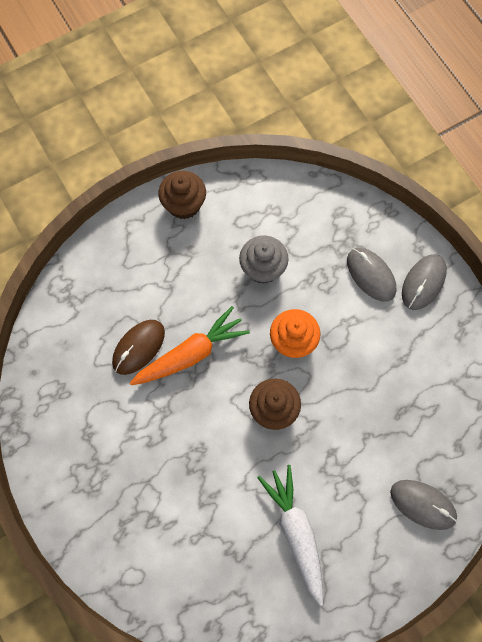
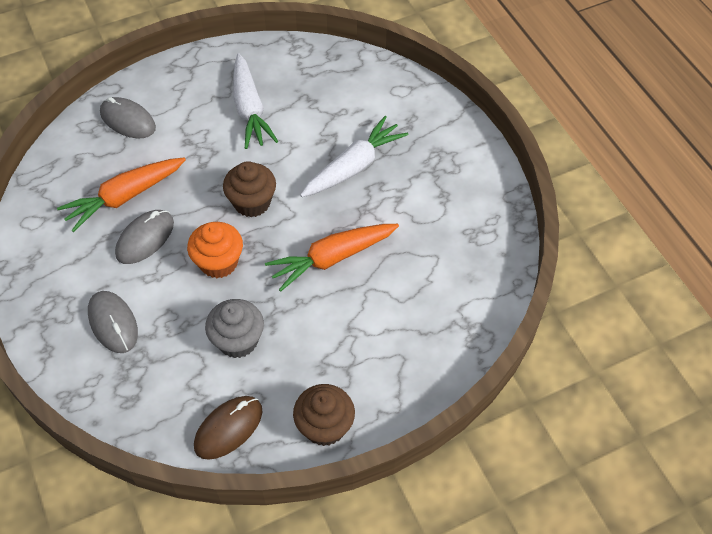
camera: 175 degrees left, 15 degrees down
brown mouse [112,320,165,375] -> brown mouse moved to [194,396,262,460]
grey mouse [402,254,447,310] -> grey mouse moved to [115,210,174,264]
none -> orange carrot [57,158,186,232]
none -> white carrot [300,116,409,197]

